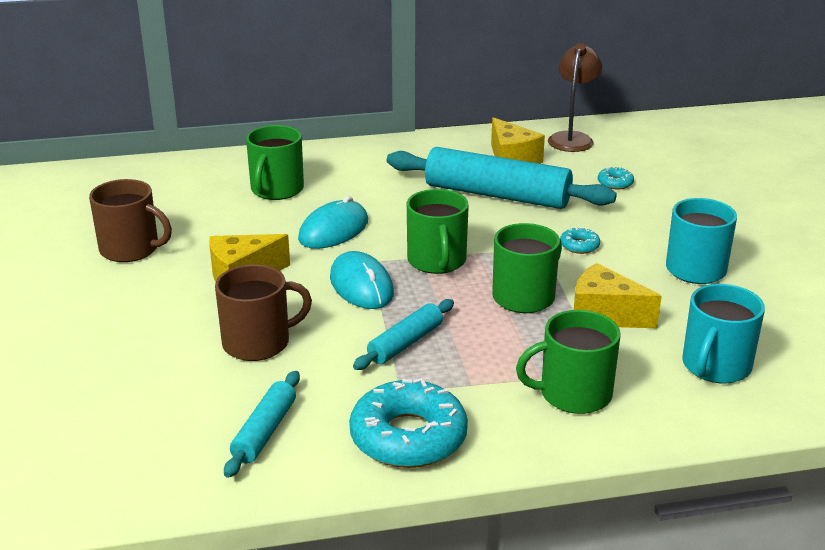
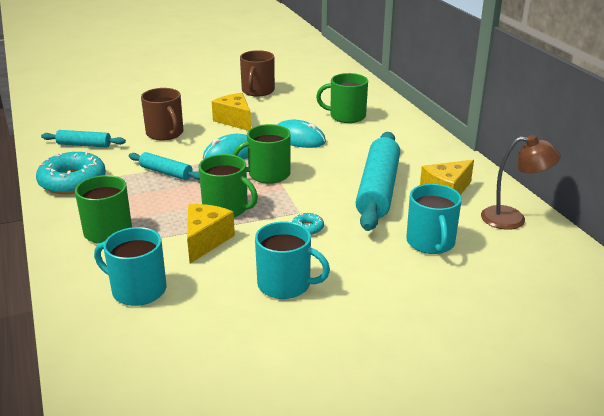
camera: 80 degrees right, 0 degrees up
turquoise donut [598,166,634,189] -> turquoise mug [406,184,462,254]

